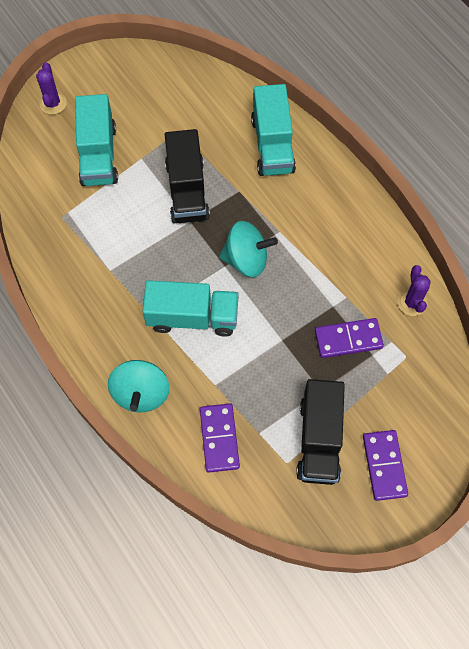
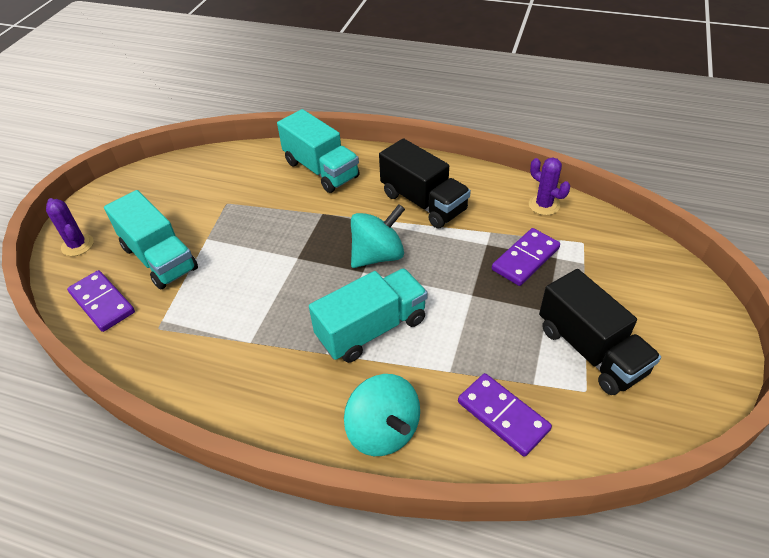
camera: 35 degrees left, 20 degrees down
black truck [165,129,210,223] -> black truck moved to [379,138,471,228]
purple domino [363,430,408,501] -> purple domino moved to [67,270,135,332]

